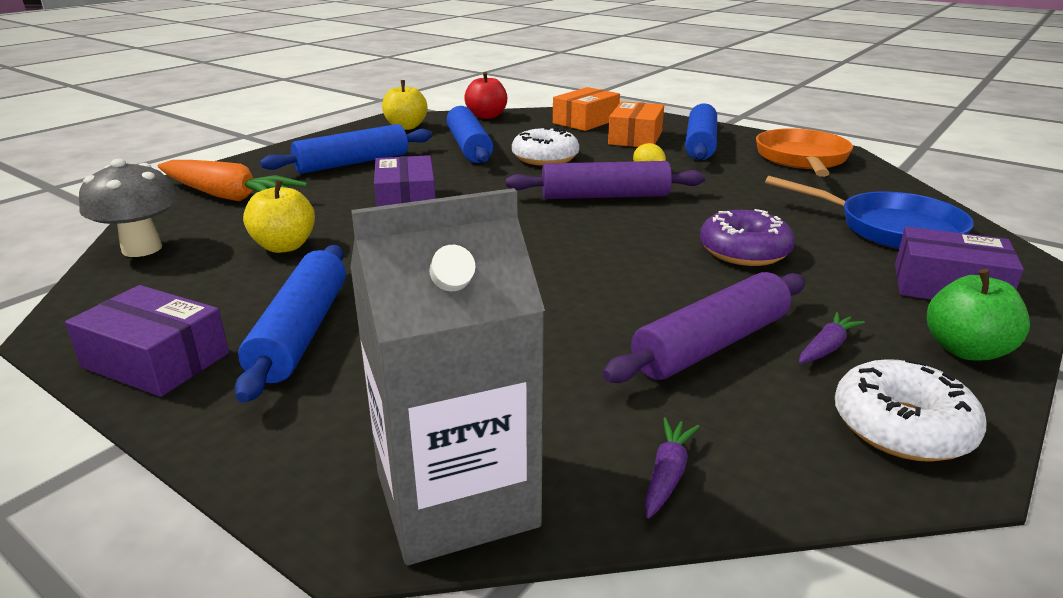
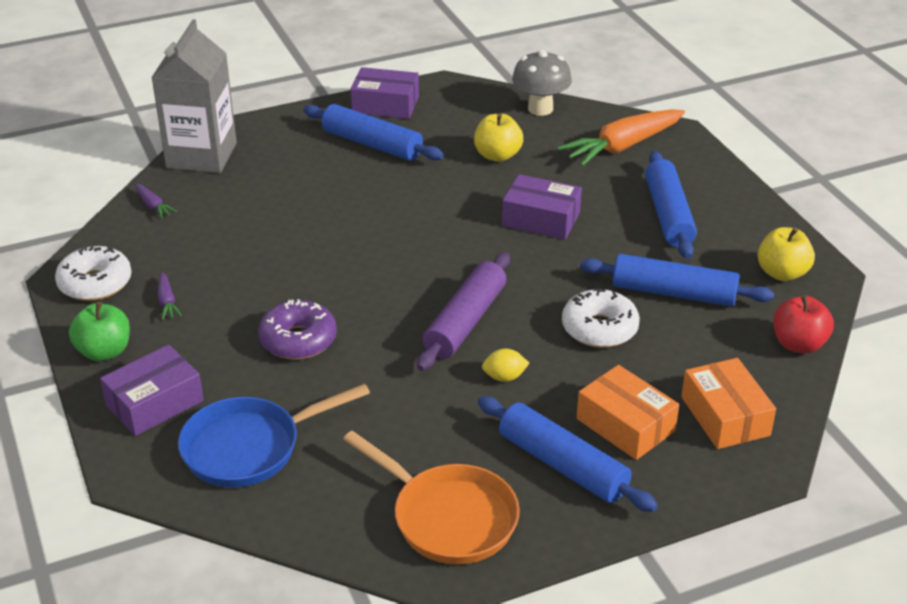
camera: 120 degrees right, 10 degrees up
purple box [65,285,229,397] -> purple box turned 45 degrees clockwise [350,67,419,119]
purple rolling pin [602,272,806,383] -> none

